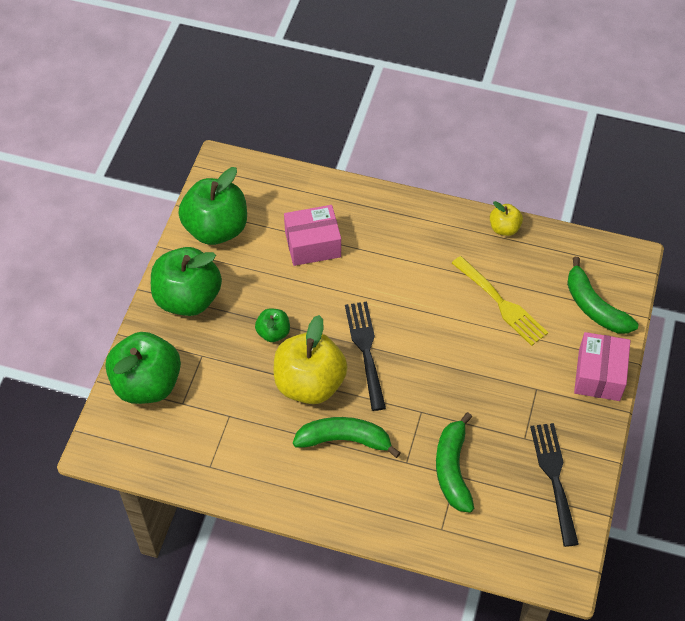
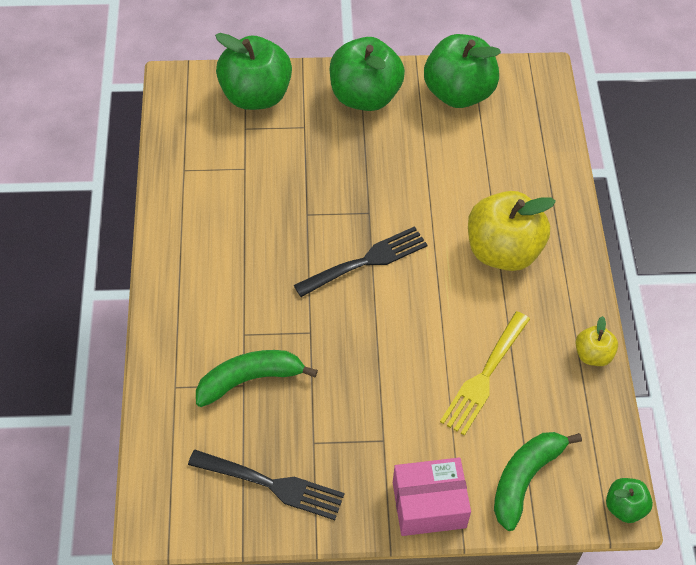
camera: 70 degrees right, 0 degrees up
green apple [255,308,290,342] -> green apple moved to [606,478,653,523]
yellow apple [274,315,348,404] -> yellow apple moved to [468,191,556,271]
pink box [284,205,341,266] -> none
green banana [293,417,401,458] -> none
black fork [530,423,579,547] -> black fork turned 45 degrees clockwise [188,450,345,520]

